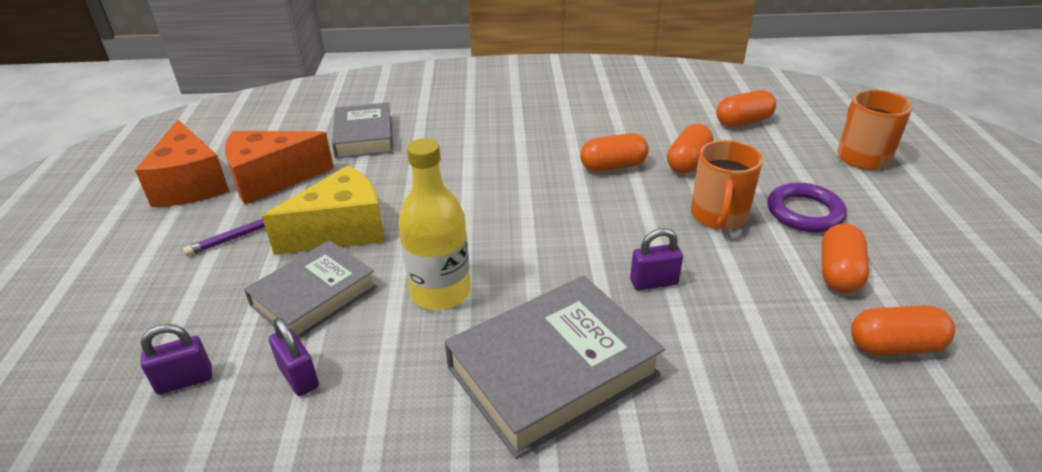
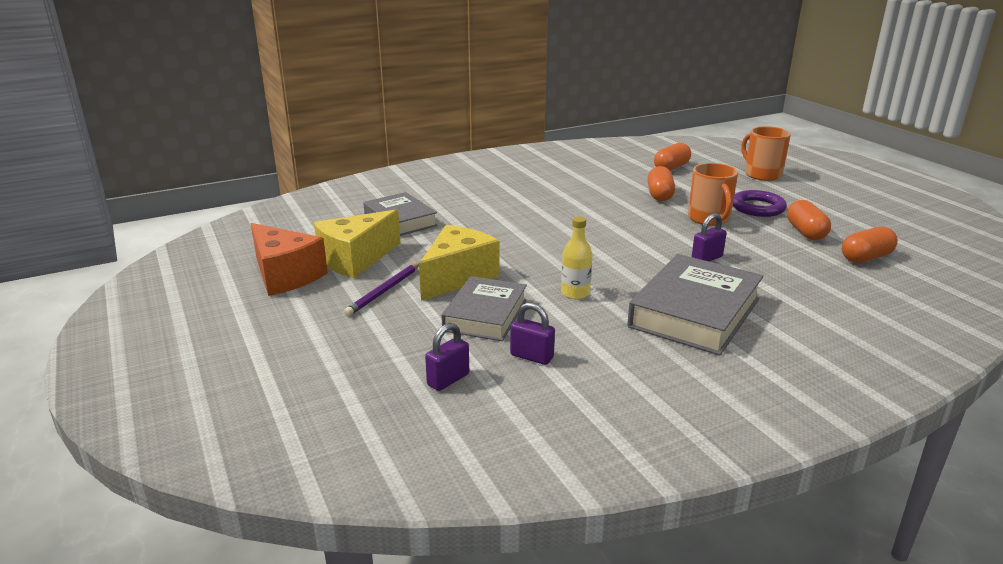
camera: 25 degrees left, 10 degrees down
orange cheese [225,131,334,205] -> yellow cheese [314,210,400,278]
yellow bottle [399,138,471,310] -> yellow bottle [561,216,593,299], size x0.61
orange capsule [580,133,649,172] -> none

